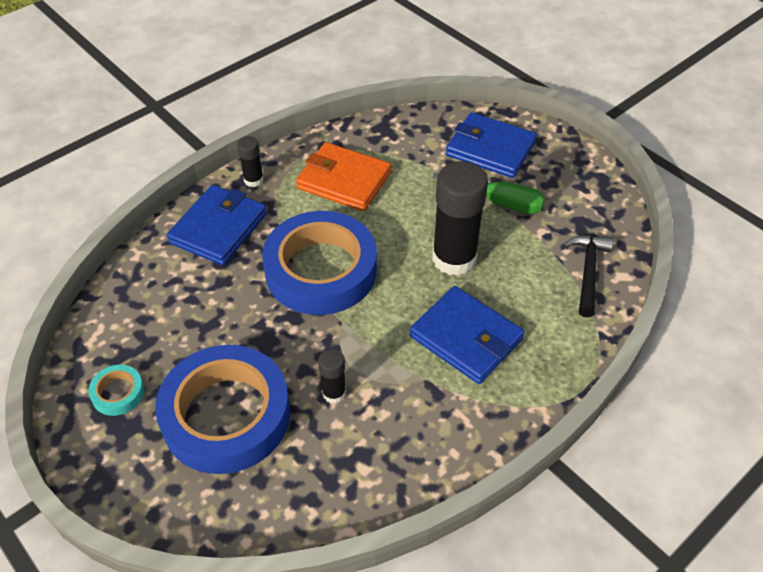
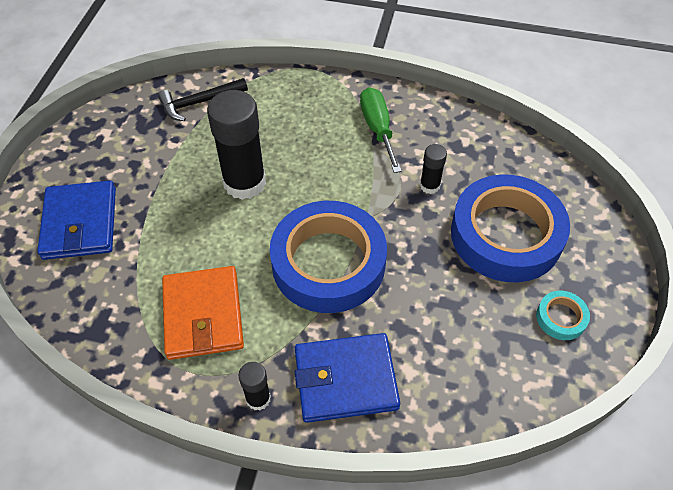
camera: 125 degrees left, 5 degrees up
blue wallet [410,286,524,384] -> none
green screwdriver [432,172,545,214] -> green screwdriver moved to [360,87,402,173]

